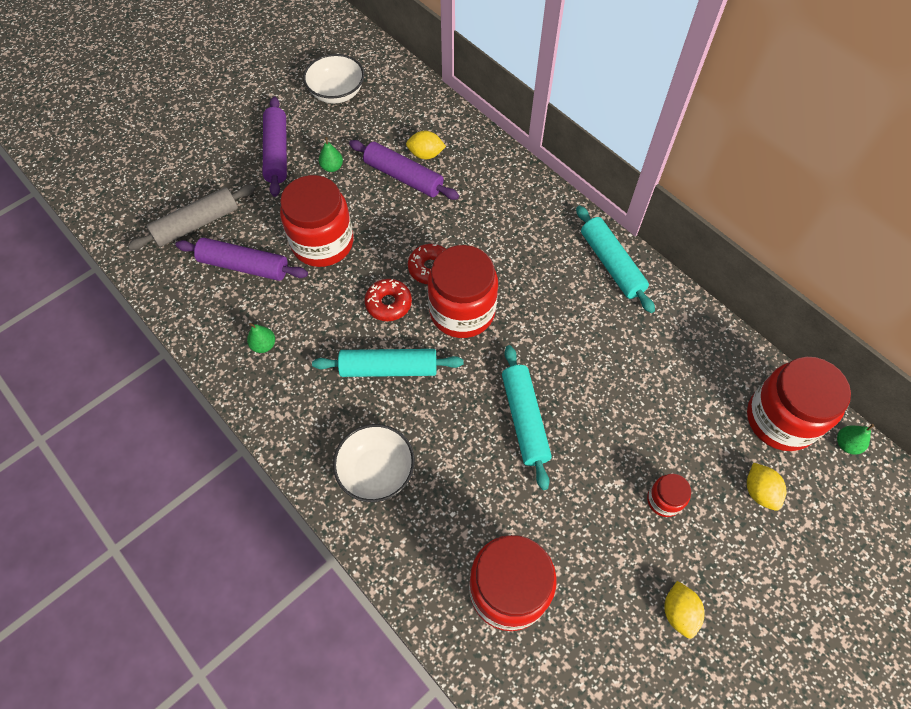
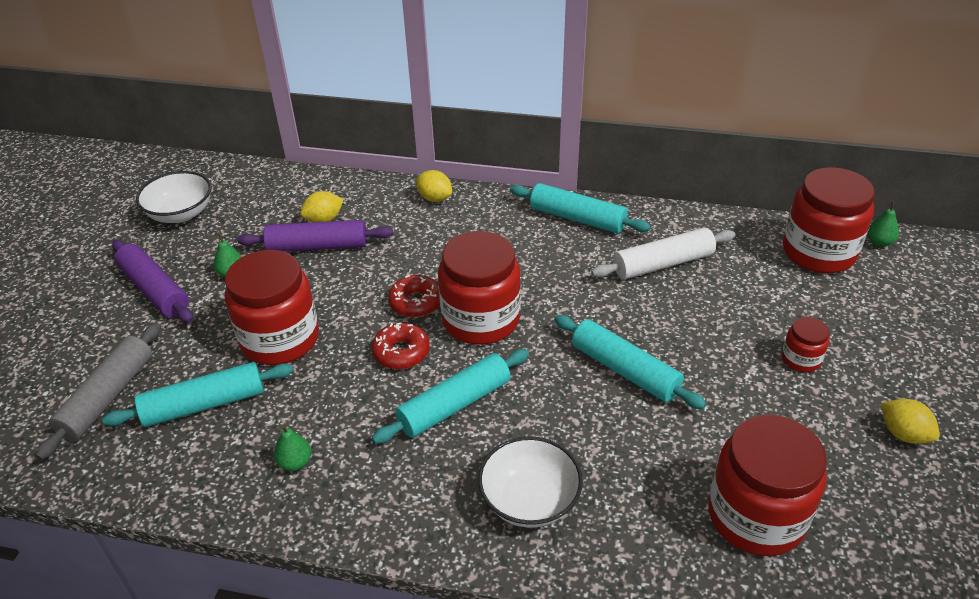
camera: 35 degrees left, 20 degrees down
purple rolling pin [175,238,308,281] -> turquoise rolling pin [102,362,293,427]
yellow lemon [747,463,786,511] -> yellow lemon moved to [416,170,452,202]
none -> white rolling pin [591,228,735,279]

